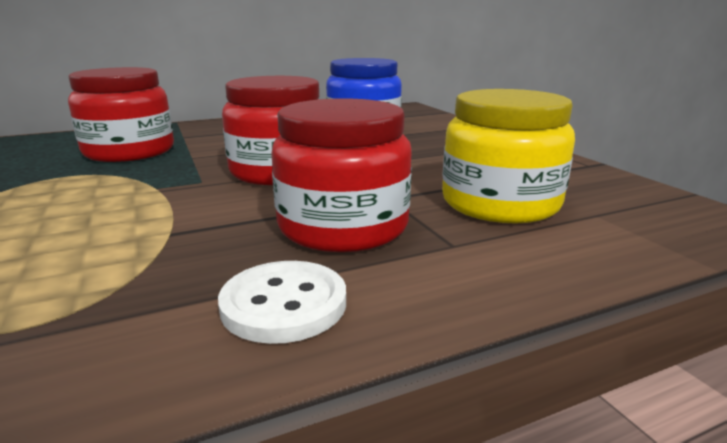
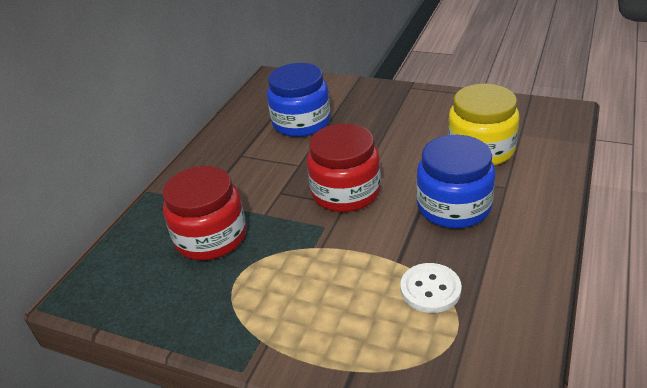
camera: 40 degrees left, 15 degrees up
white button [218,261,346,344] -> white button moved to [400,263,462,313]
red jar [271,99,412,252] -> blue jar [416,135,495,228]

